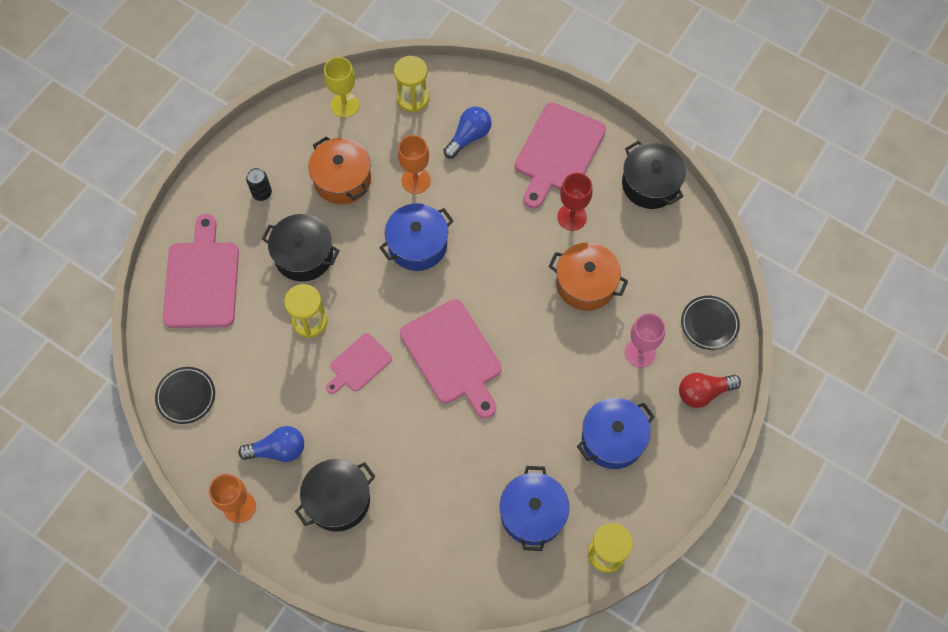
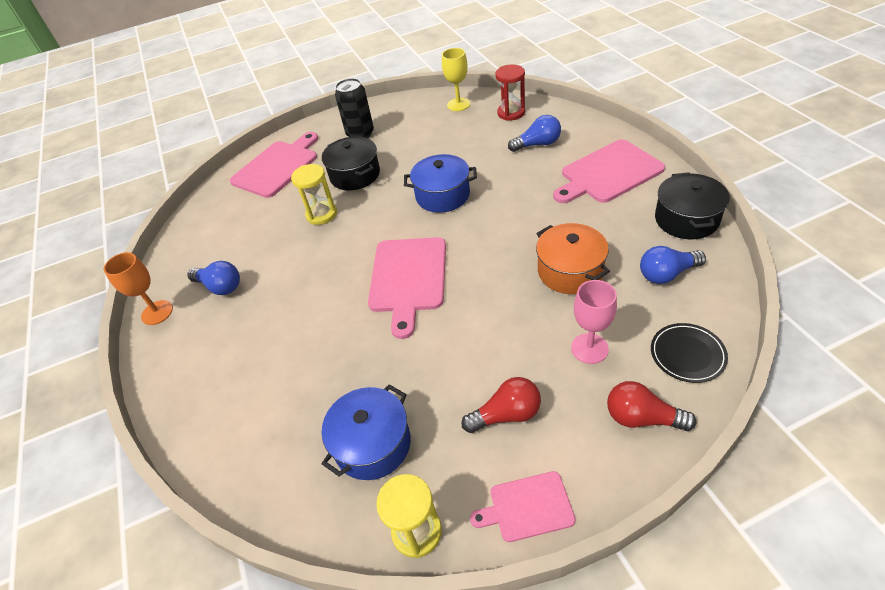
camera: 40 degrees right, 20 degrees down
black plate [155,367,215,424] -> none
black can [246,168,272,201] -> black can [335,78,374,138], size x1.74
black pot [295,459,376,532] -> none
orange pot [308,136,371,204] -> none
pink cutting board [326,333,392,394] -> pink cutting board moved to [470,471,576,542]
yellow hourglass [394,56,429,112] -> red hourglass [496,64,525,121]
orange goblet [398,135,430,194] -> none
red goblet [557,173,593,231] -> none
blue pot [577,398,655,469] -> red light bulb [462,377,541,433]
none -> blue light bulb [640,246,706,284]

